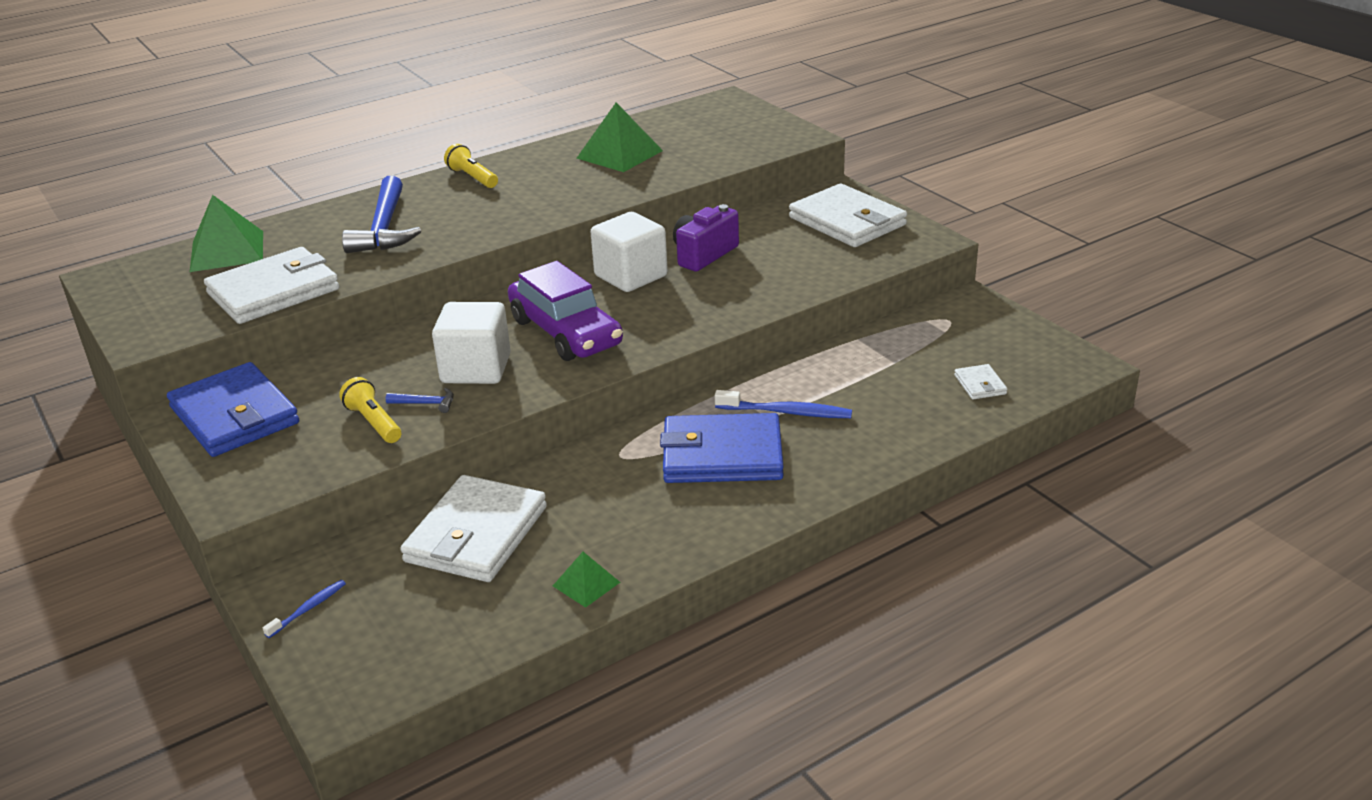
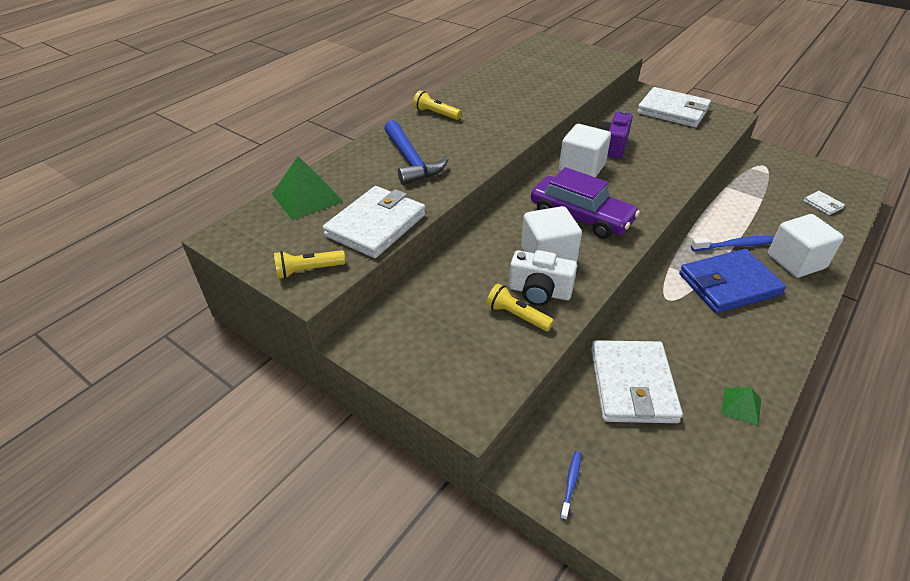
camera: 20 degrees left, 10 degrees up
blue wallet [167,362,299,457] -> none
blue hammer [386,388,454,413] -> white camera [509,250,577,306]
green pyramid [577,103,663,172] -> none
none -> yellow flashlight [274,250,346,279]
none -> white cube [768,214,844,278]

